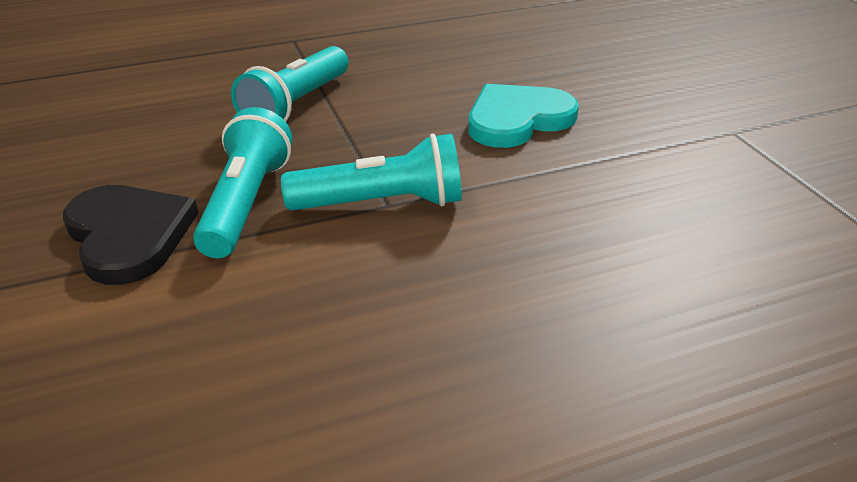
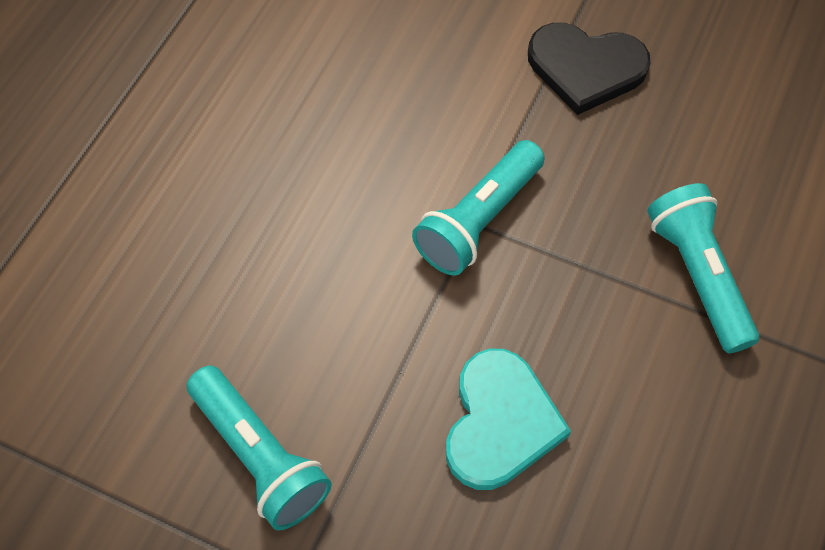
camera: 135 degrees right, 25 degrees up
turquoise flashlight [193,107,292,258] -> turquoise flashlight moved to [187,365,332,531]

